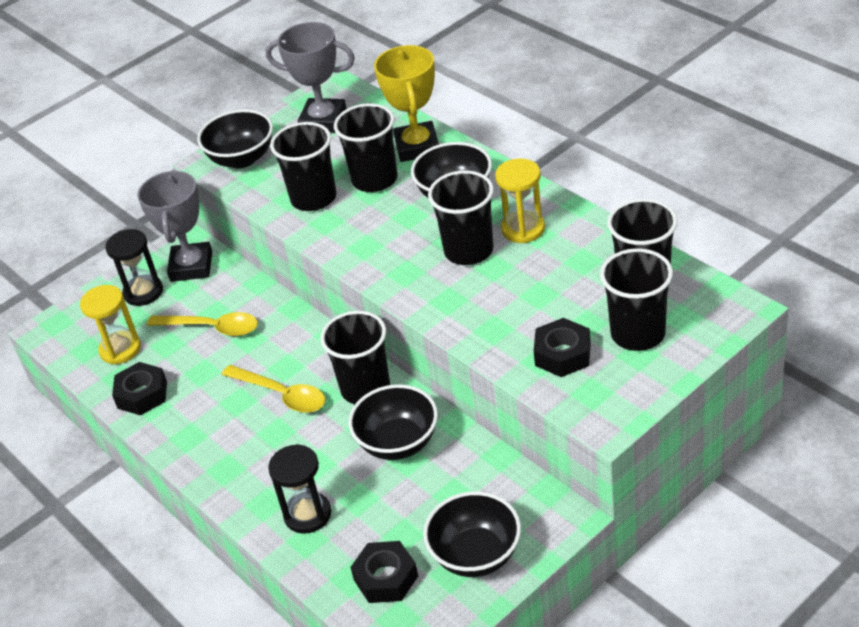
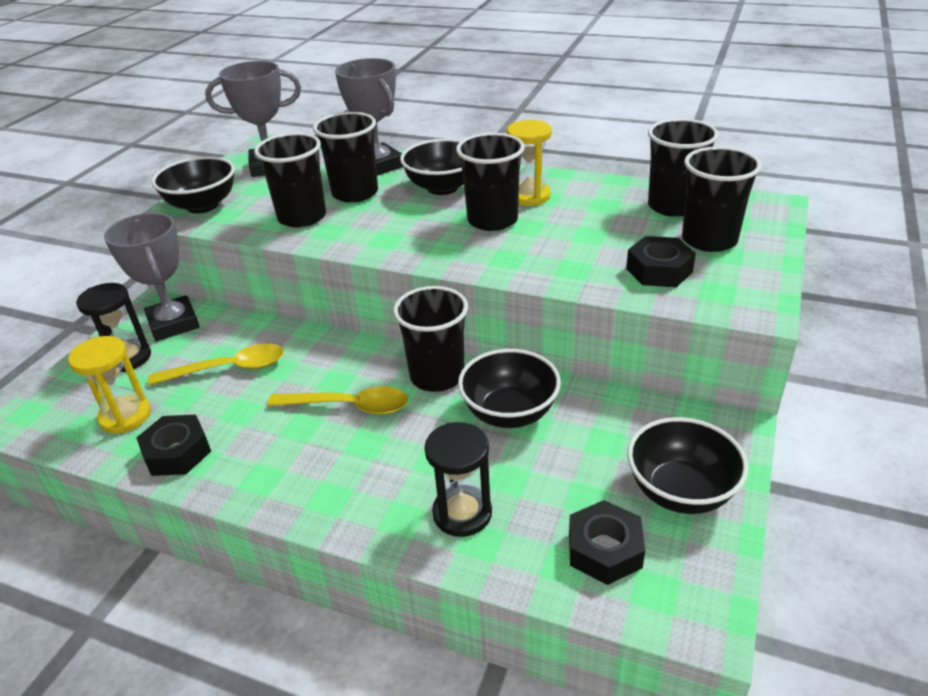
camera: 30 degrees left, 5 degrees down
yellow trophy [374,45,439,162] -> grey trophy [335,58,403,176]

